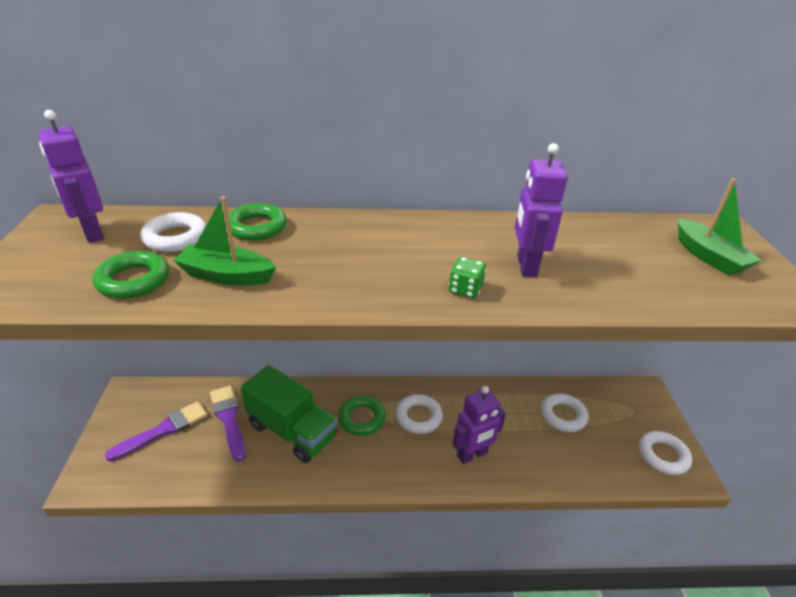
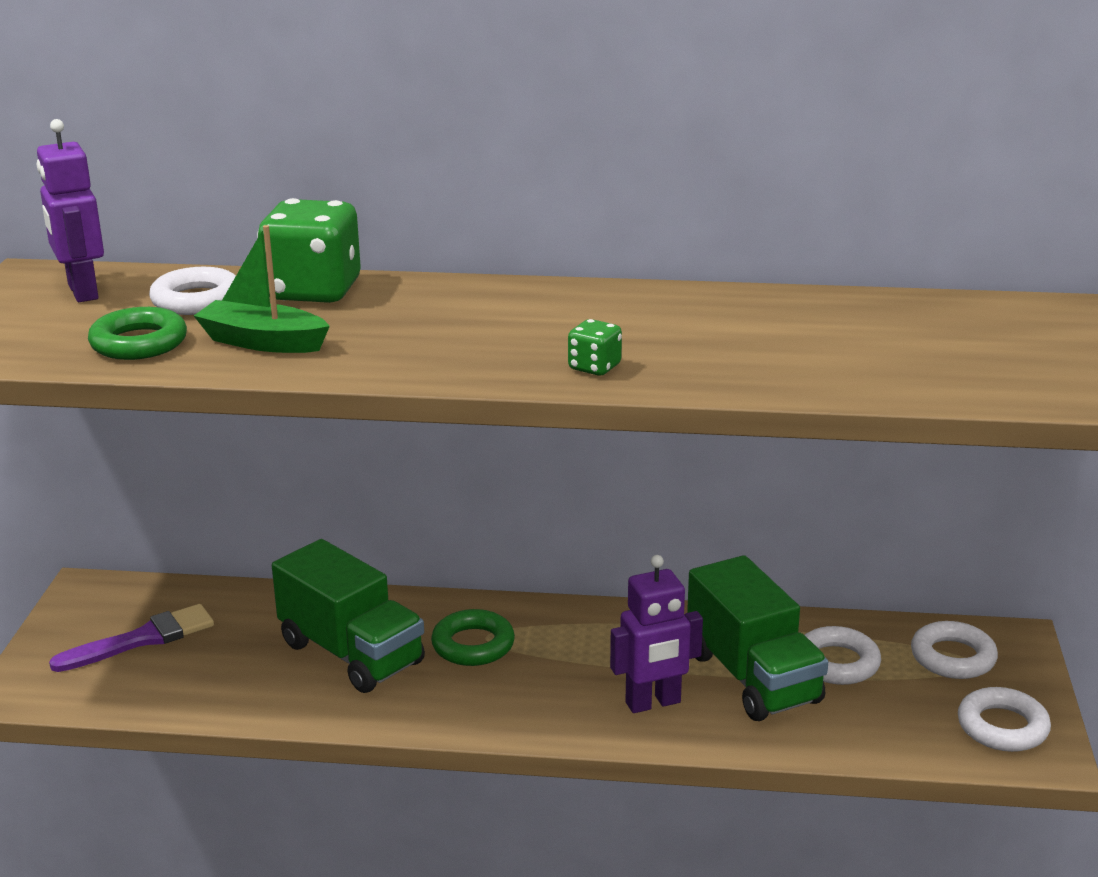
camera: 10 degrees right, 10 degrees down
purple brush [210,386,246,461] -> none
green ring [225,203,287,241] -> green dice [257,198,361,303]
white ring [395,394,443,434] -> white ring moved to [911,621,998,679]
purple robot [515,143,568,277] -> none
green boat [678,178,762,276] -> none
none -> green truck [687,555,828,721]

